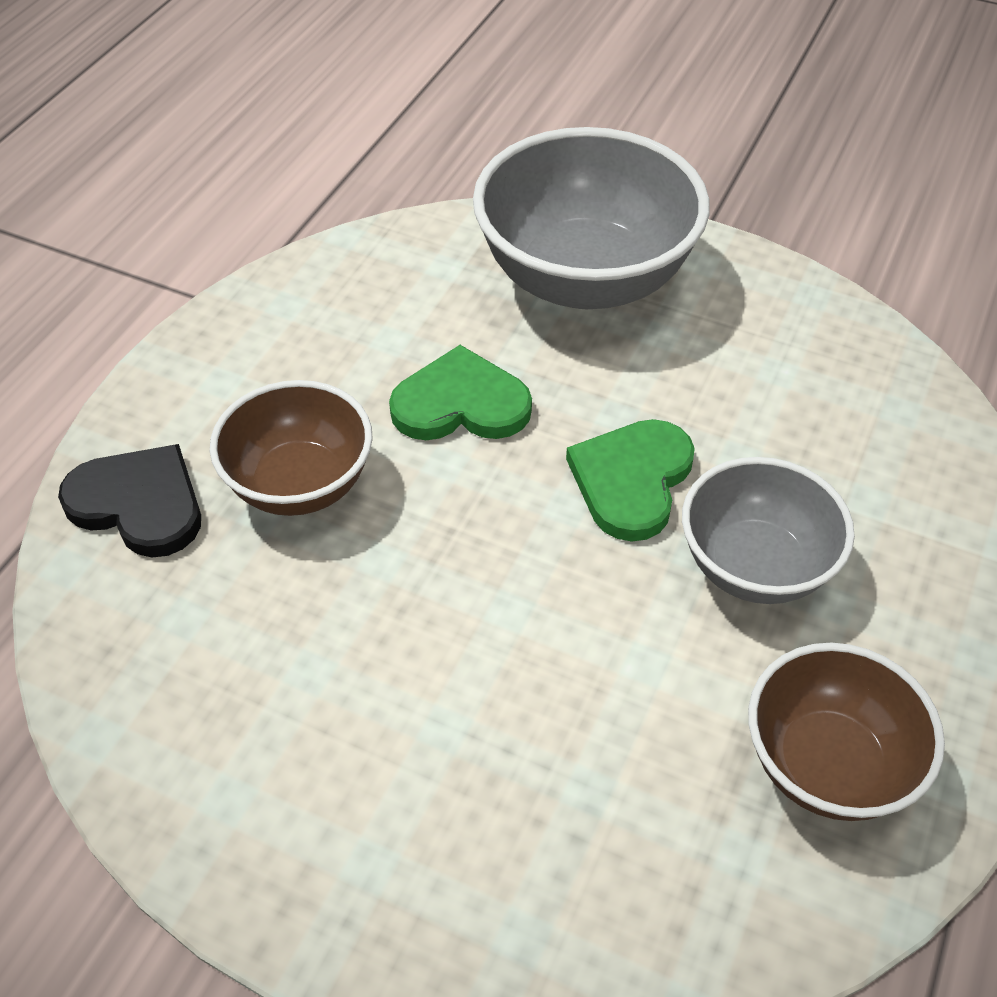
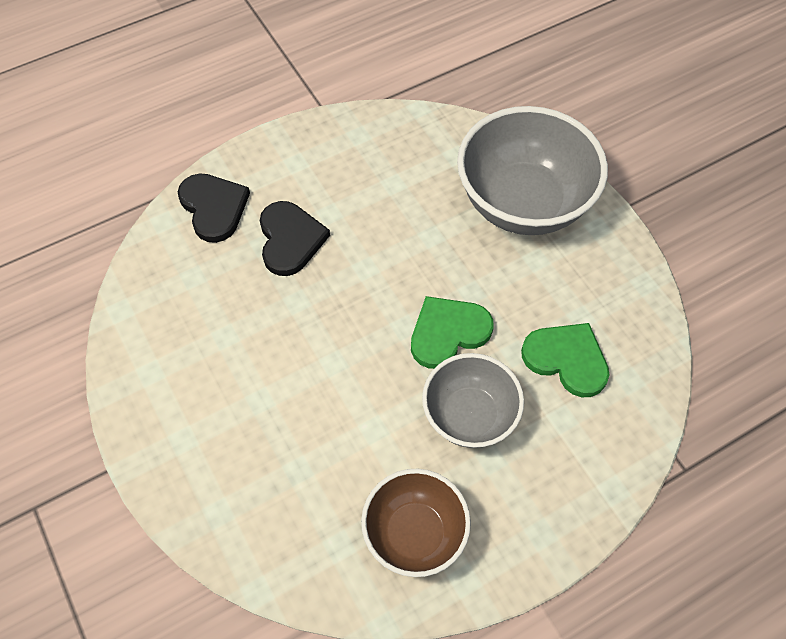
camera: 35 degrees right, 10 degrees up
brown bowl [210,380,373,516] -> black heart [260,201,330,276]
green heart [389,345,532,440] -> green heart moved to [521,323,609,397]

